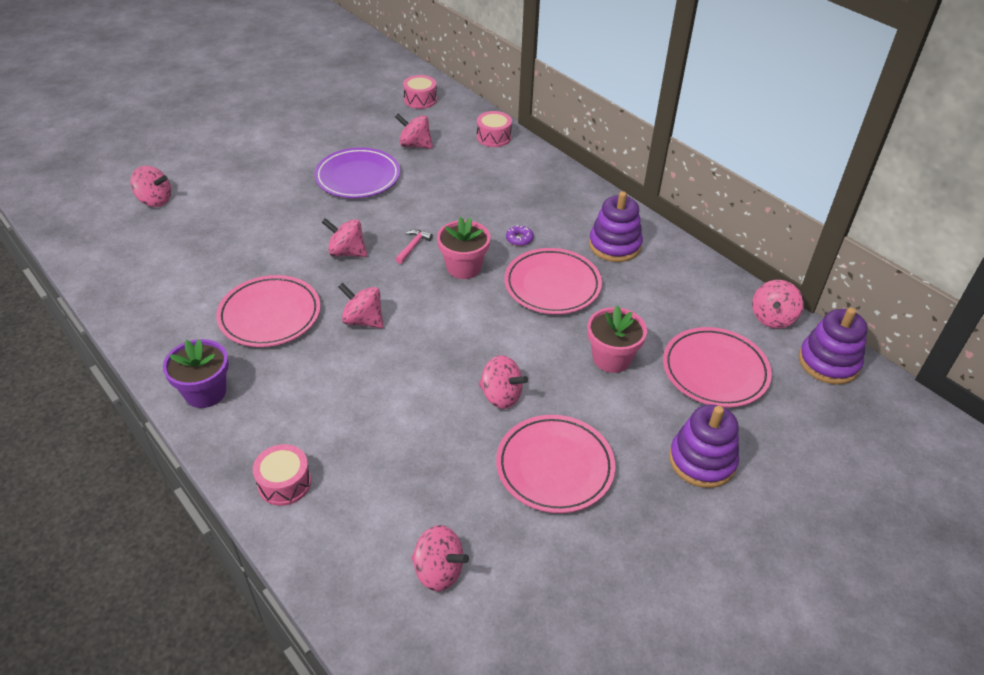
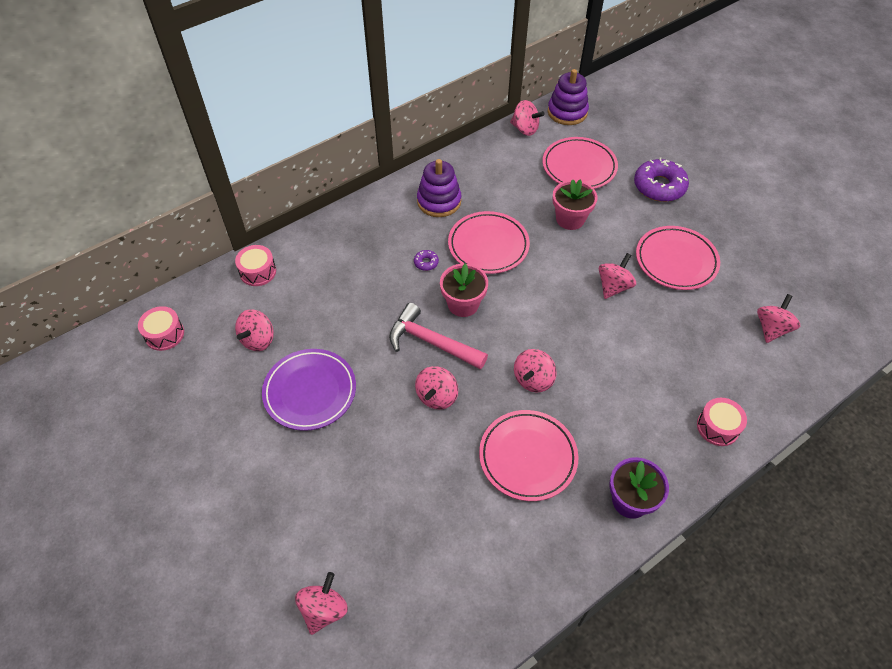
camera: 85 degrees left, 10 degrees up
pink hammer [395,230,433,264] -> pink hammer [389,303,488,370], size x2.11
purple stacking toy [669,404,739,488] -> purple donut [634,158,689,202]

